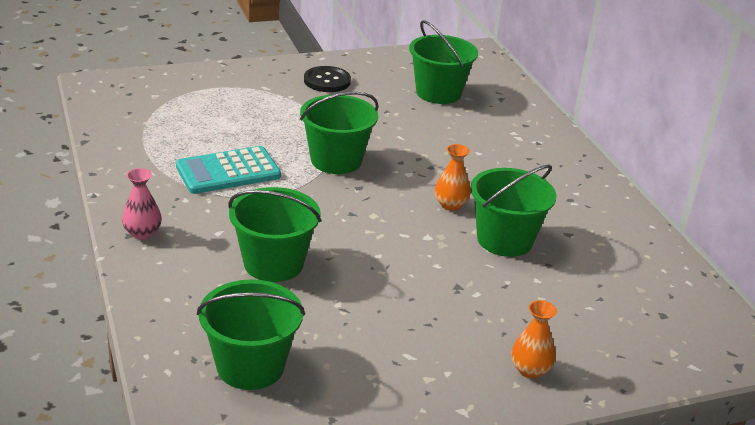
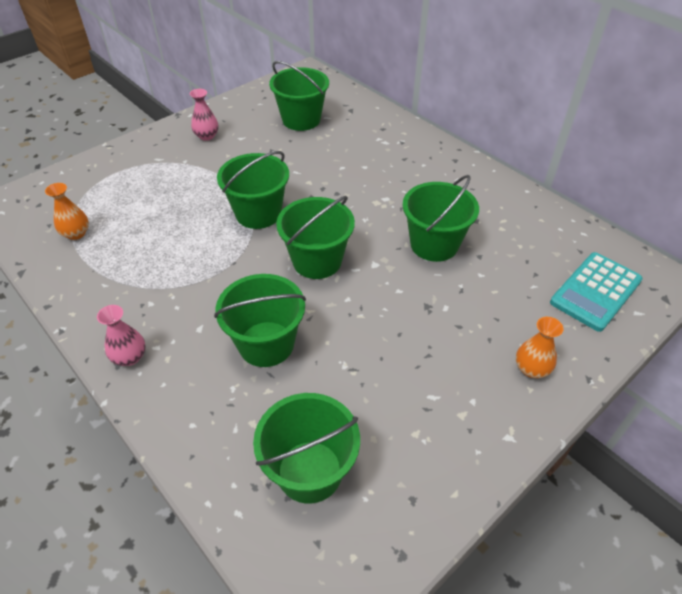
camera: 20 degrees left, 15 degrees up
turquoise calculator [176,146,281,194] -> turquoise calculator moved to [550,252,643,332]
black button [304,66,351,92] -> pink vase [190,89,219,141]
orange vase [435,144,471,211] -> orange vase moved to [45,183,89,240]
none -> green bucket [276,196,355,279]

